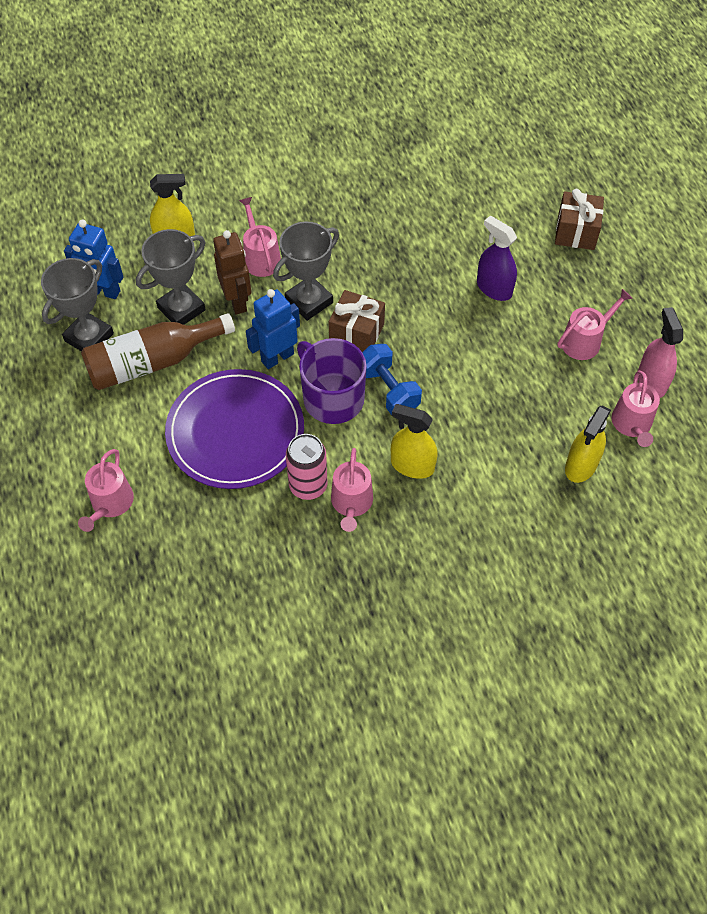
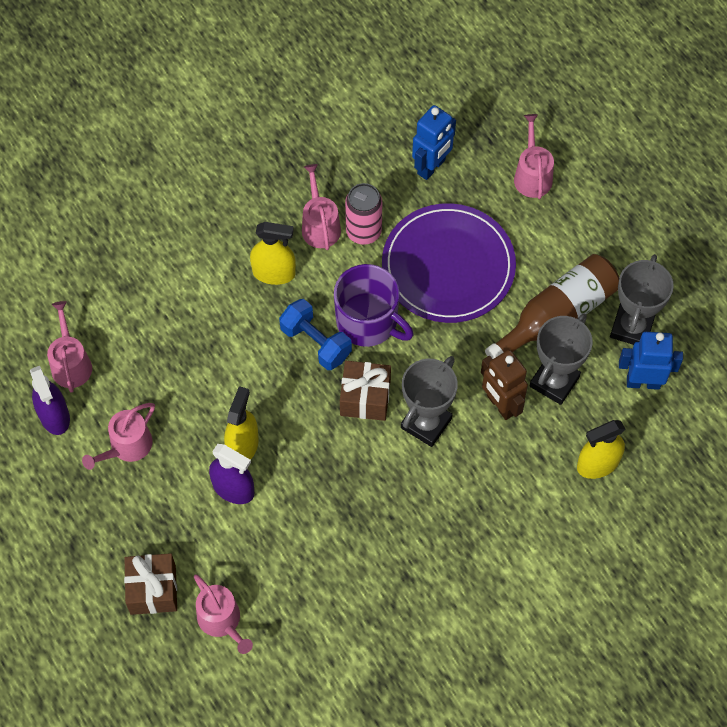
camera: 165 degrees right, 5 degrees up
pink watering can [239,197,281,277] -> pink watering can moved to [194,574,253,654]
blue robot [246,289,300,369] -> blue robot moved to [412,105,456,180]
yellow spray bottle [565,406,611,483] -> yellow spray bottle moved to [224,386,259,460]
pink spray bottle [638,307,683,398] -> purple spray bottle [30,366,70,435]

